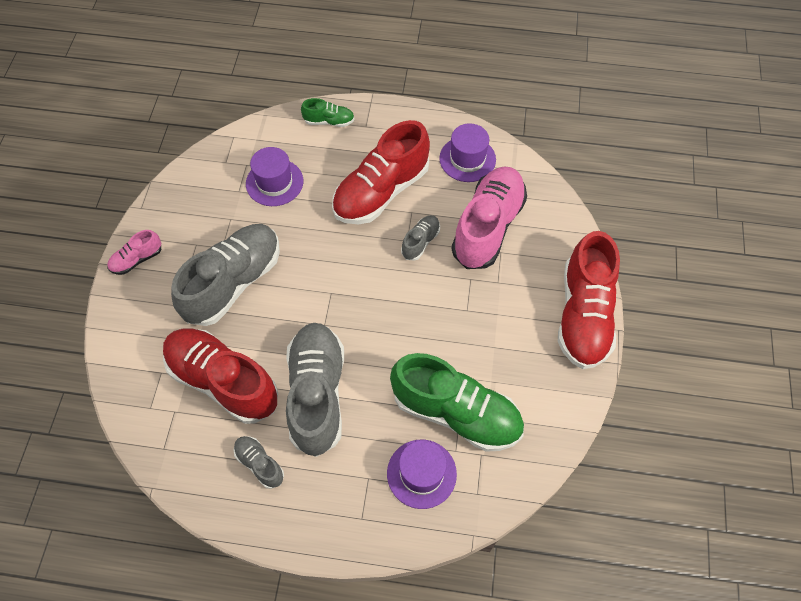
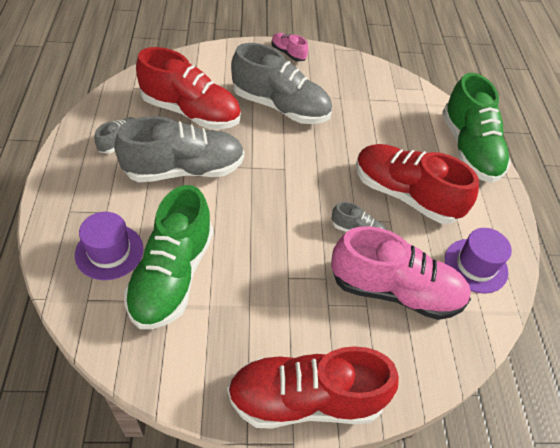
camera: 75 degrees right, 10 degrees down
red shoe [163,328,278,424] -> red shoe turned 90 degrees clockwise [136,47,241,129]
purple hat [246,147,303,206] -> none
green shoe [301,98,355,127] -> green shoe [442,73,511,183], size x2.18

